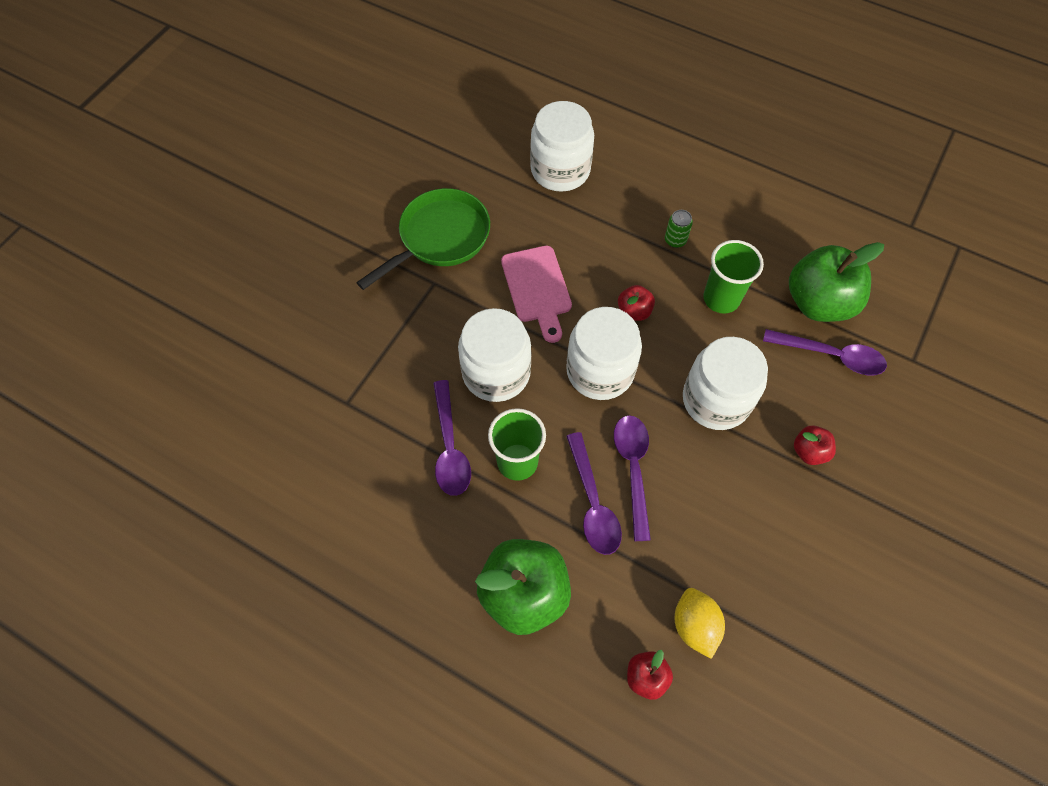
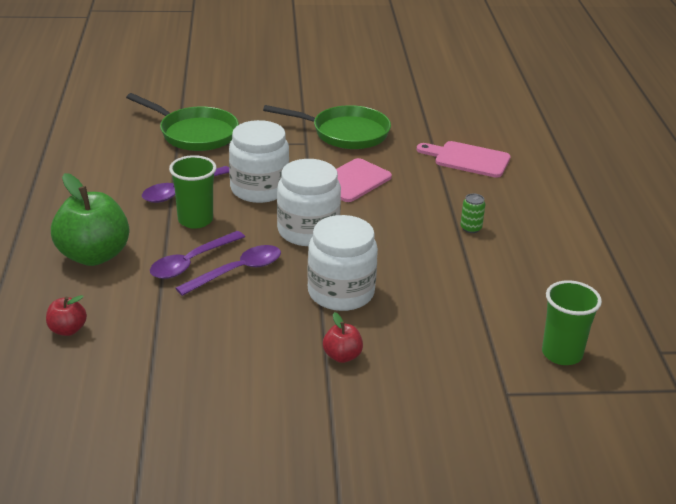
camera: 55 degrees right, 30 degrees down
white jar [530,101,594,192] -> pink cutting board [416,141,511,178]
red apple [618,285,655,321] -> none
yellow lemon [675,588,725,659] -> none
green cup [703,240,764,313] -> green cup moved to [542,280,602,365]
purple spoon [763,329,887,375] -> none
green apple [789,242,884,322] -> none
none -> green pan [126,93,239,151]

